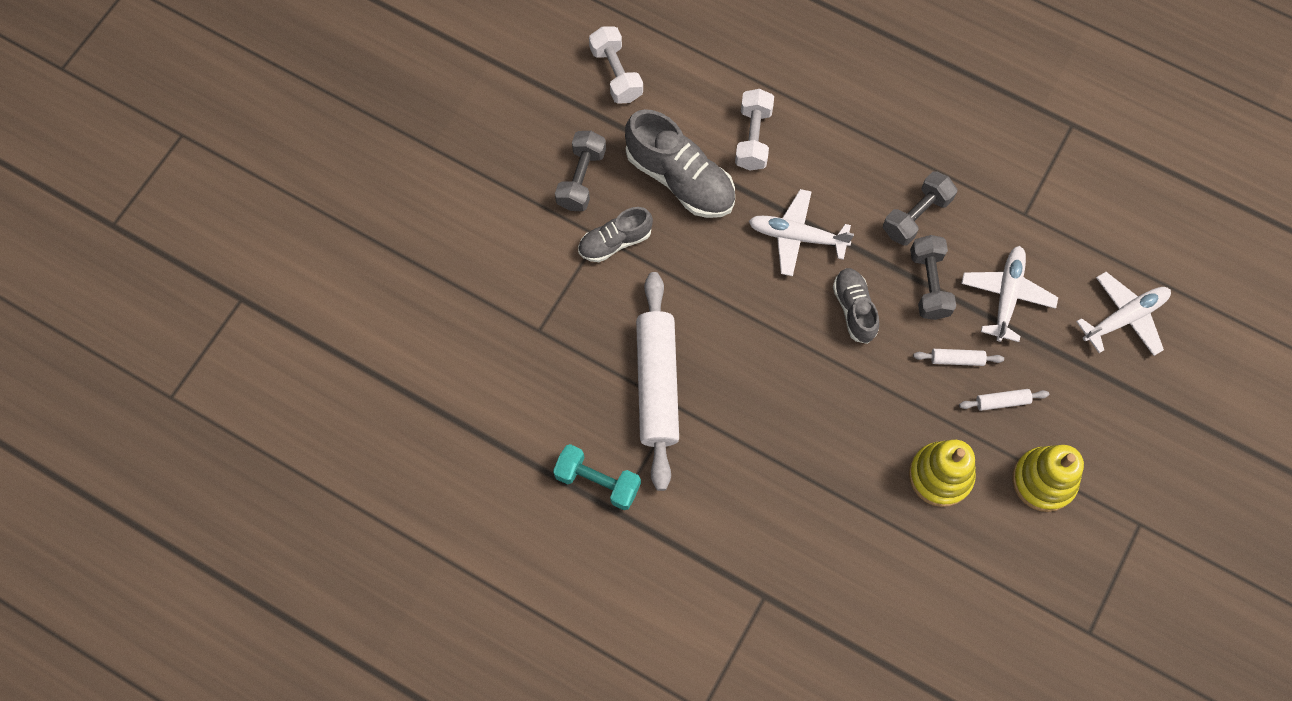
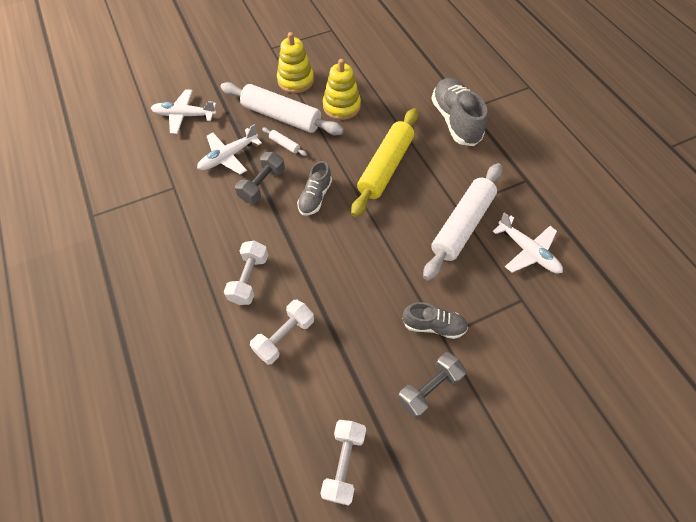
camera: 145 degrees left, 10 degrees down
turquoise dumbbell [553,444,641,510] -> none
grey shoe [625,109,735,218] -> grey shoe moved to [431,78,488,146]
white plane [749,189,854,276] -> white plane moved to [493,212,563,274]
grey dumbbell [883,171,957,246] -> none
white rolling pin [959,389,1049,411] -> white rolling pin [221,82,344,135], size x2.48
none -> white dumbbell [224,241,268,305]
none -> yellow rolling pin [351,108,418,217]

